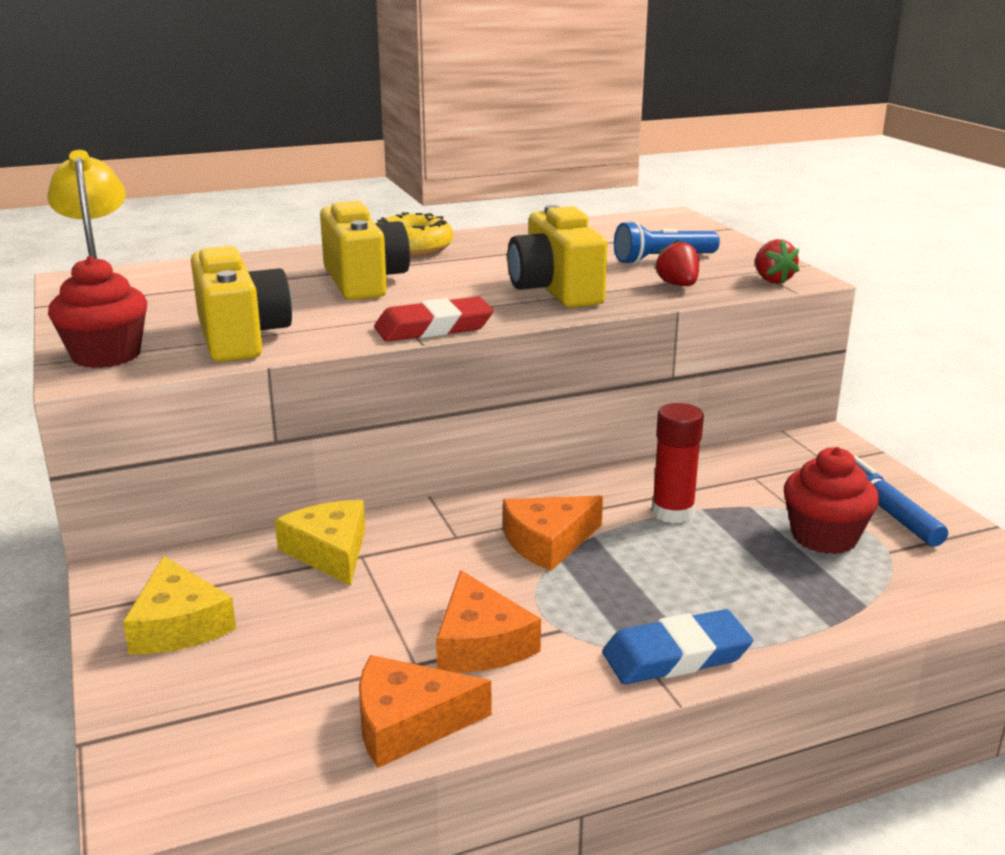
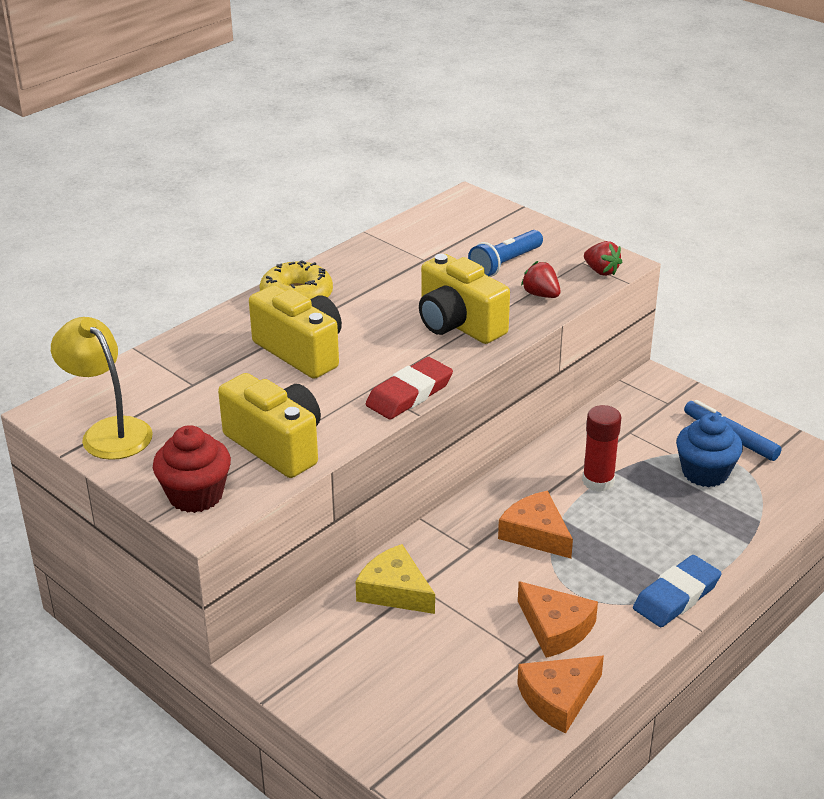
camera: 25 degrees left, 10 degrees up
yellow cheese [123,556,236,654] -> none
orange cheese [503,496,603,571] -> orange cheese turned 105 degrees clockwise [498,491,573,559]
red cupcake [784,447,879,554] -> blue cupcake [676,413,743,487]

